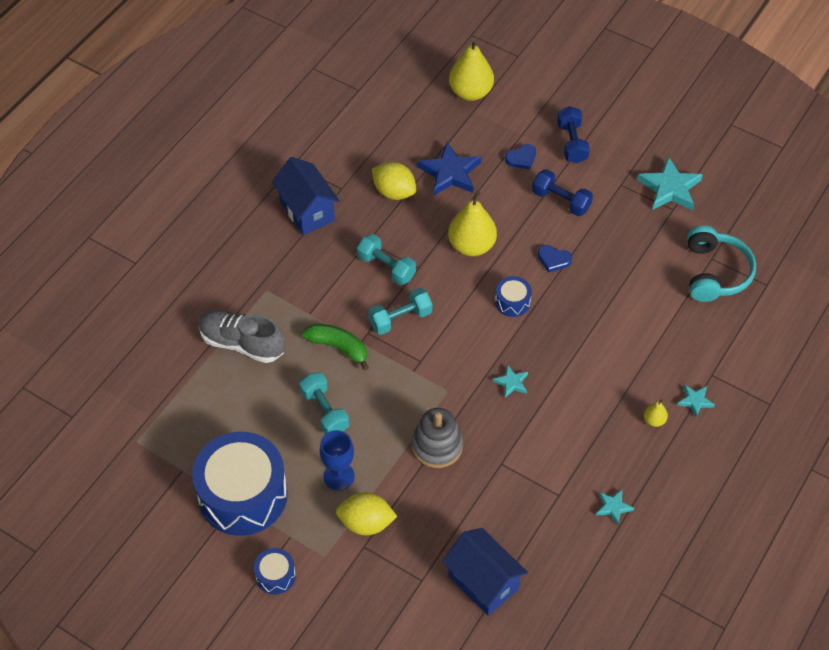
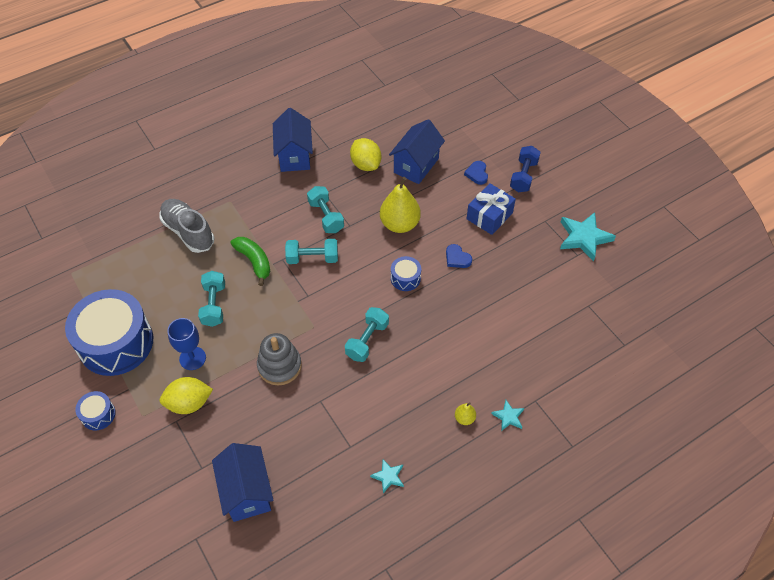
camera: 25 degrees right, 0 degrees up
yellow lemon [336,492,398,535] -> yellow lemon turned 45 degrees counterclockwise [160,377,213,414]
blue star [418,142,481,195] -> blue house [389,119,445,184]
yellow pear [449,39,494,101] -> none
turquoise star [493,365,528,398] -> turquoise dumbbell [345,307,389,362]
blue heart [505,144,536,169] -> blue heart turned 90 degrees clockwise [464,161,488,185]
blue dumbbell [532,169,593,216] -> blue gift [467,183,516,235]
turquoise headphones [687,225,756,302] -> none

